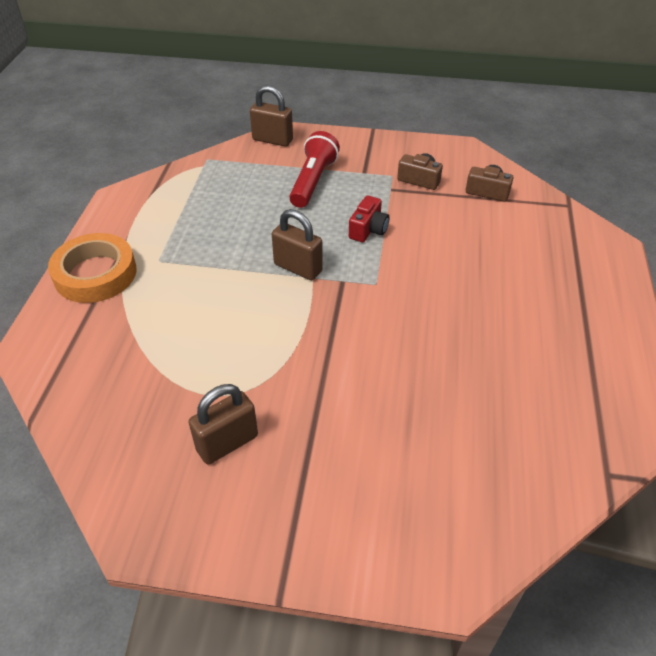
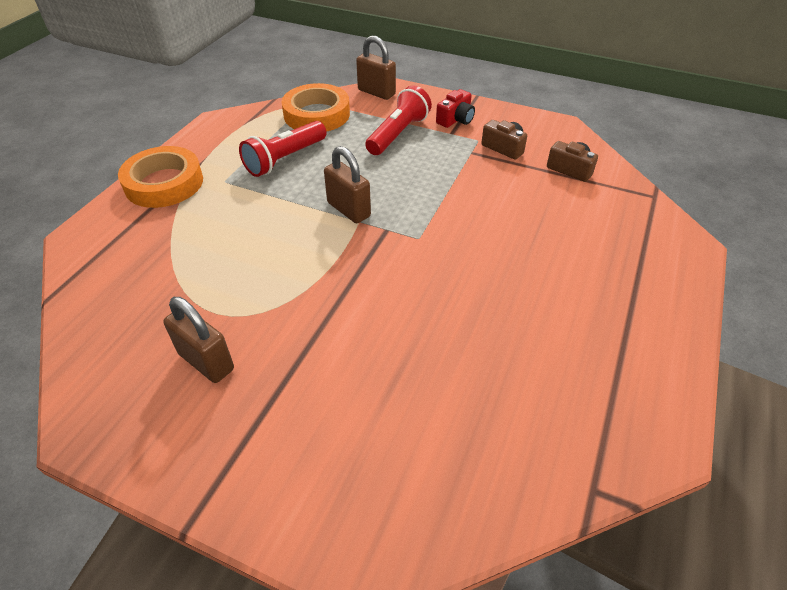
camera: 15 degrees right, 0 degrees up
brown padlock [189,384,258,464] -> brown padlock turned 60 degrees clockwise [163,297,234,383]
red camera [349,196,389,242] -> red camera moved to [436,89,475,128]
none -> red flashlight [239,121,327,177]
none -> orange tape [281,83,350,132]

